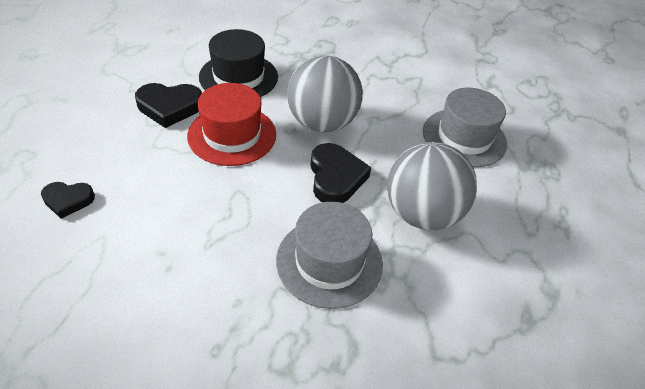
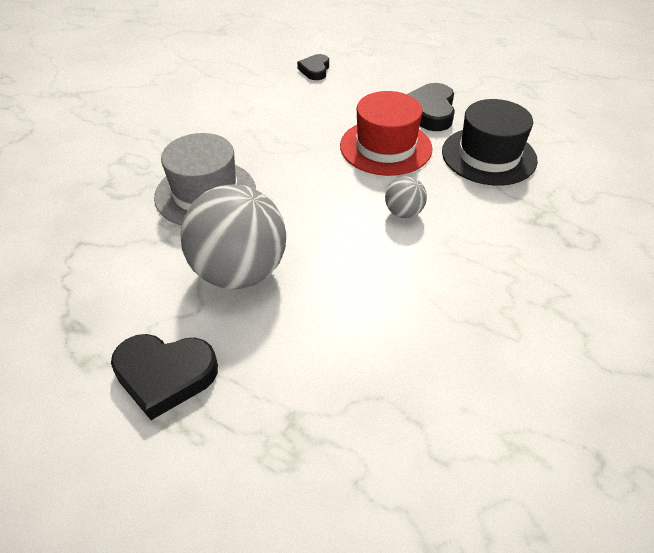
camera: 105 degrees right, 0 degrees up
grey ball [287,55,363,133] -> grey ball [385,176,427,218], size x0.46
black heart [310,143,371,203] -> black heart moved to [111,334,218,420]
grey hat [423,88,507,167] -> none

